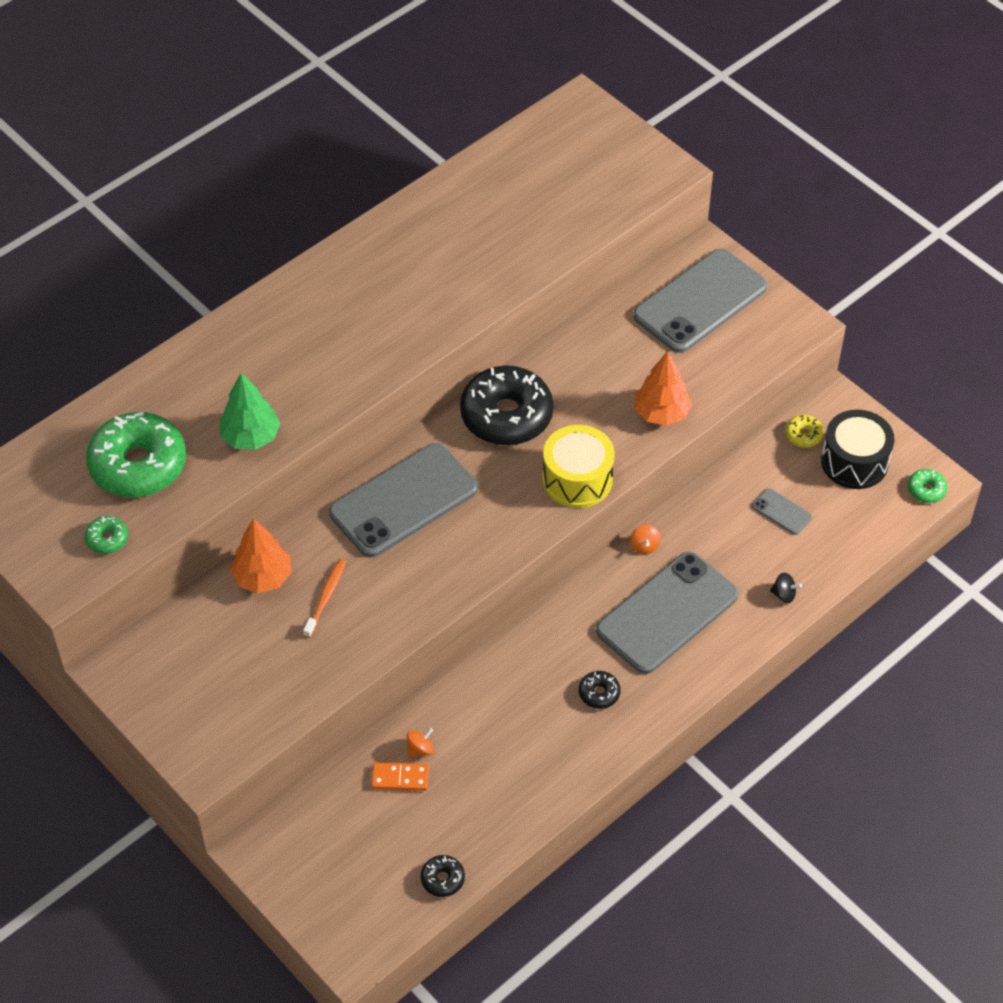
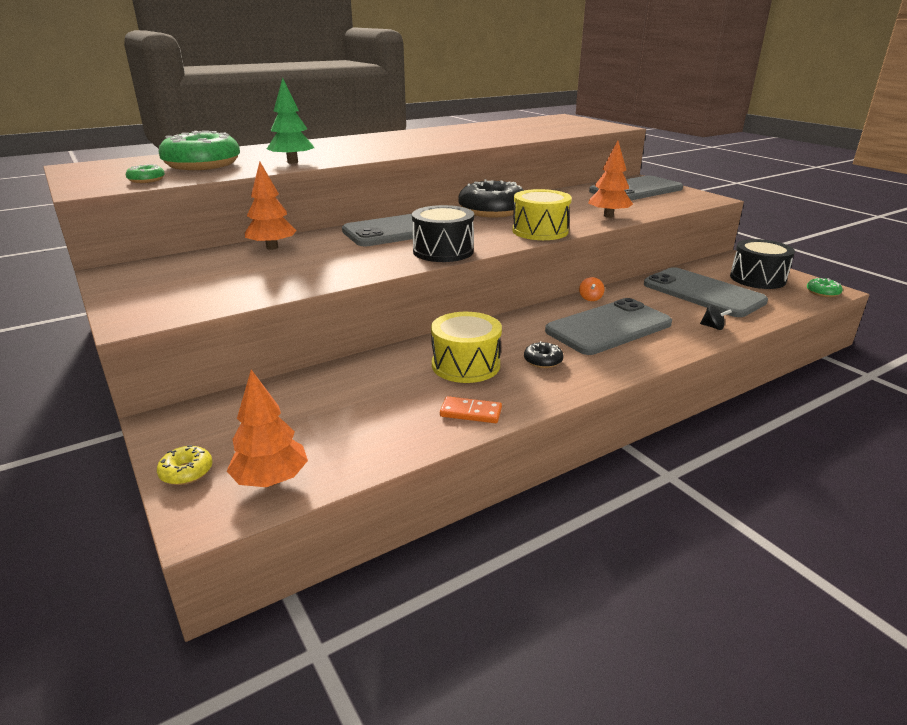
camera: 10 degrees right, 25 degrees down
orange toothbrush [303,559,346,638] -> none
orange domino [371,762,429,791] -> orange domino moved to [440,396,502,423]
orange spinning top [407,728,434,758] -> none
black donut [421,855,465,897] -> none
grey phone [752,488,812,535] -> grey phone [644,267,768,317], size x2.41
yellow donut [785,415,824,448] -> yellow donut moved to [157,445,213,485]
none -> orange tree [227,369,308,487]
none -> black drum [412,205,474,262]
none -> yellow drum [431,312,502,383]

